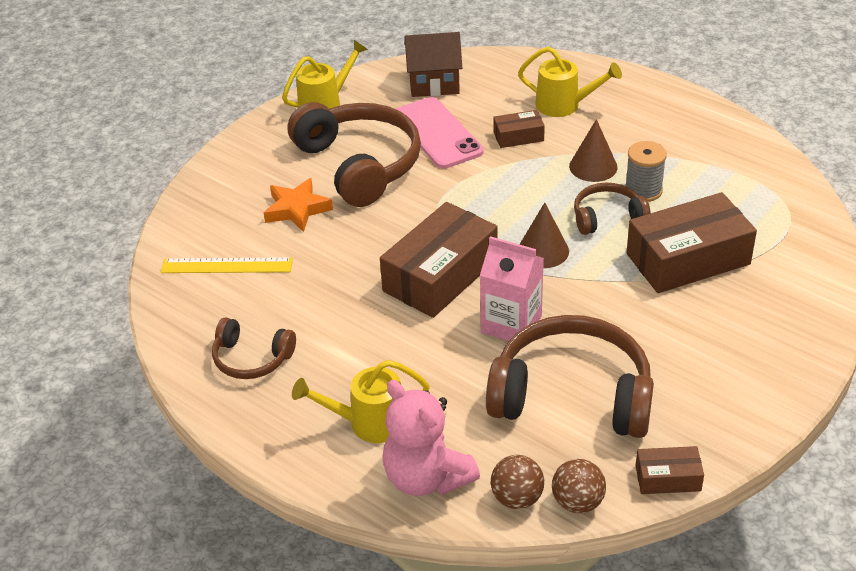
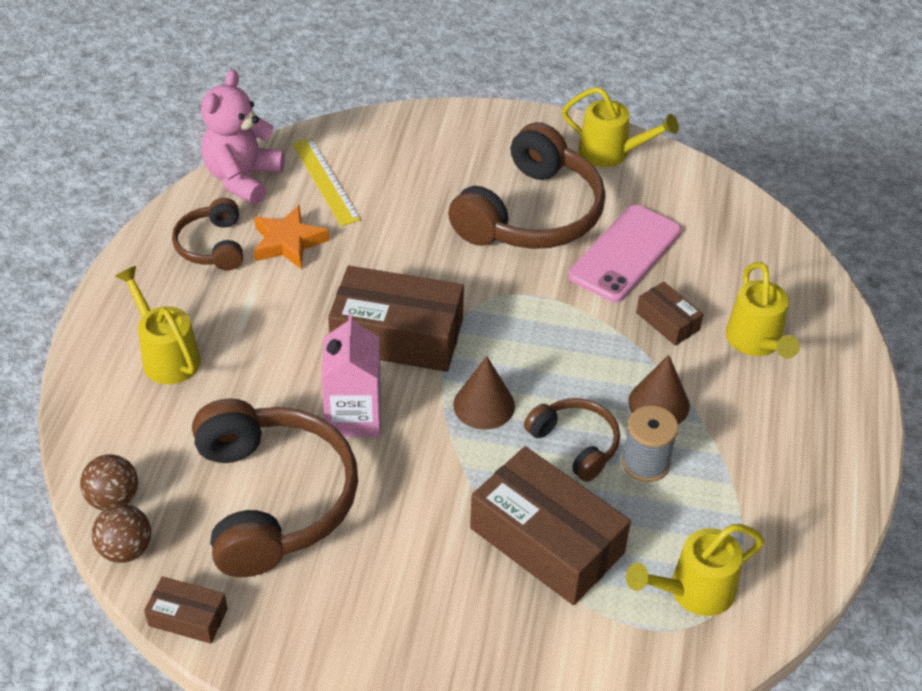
camera: 60 degrees right, 5 degrees up
orange star [264,178,333,232] -> orange star moved to [254,205,329,269]
pink teddy bear [383,380,480,496] -> pink teddy bear moved to [201,70,285,204]
brown house [405,32,462,97] -> none
brown box [635,446,704,494] -> brown box turned 45 degrees counterclockwise [144,576,228,644]
none -> yellow watering can [626,524,764,616]

